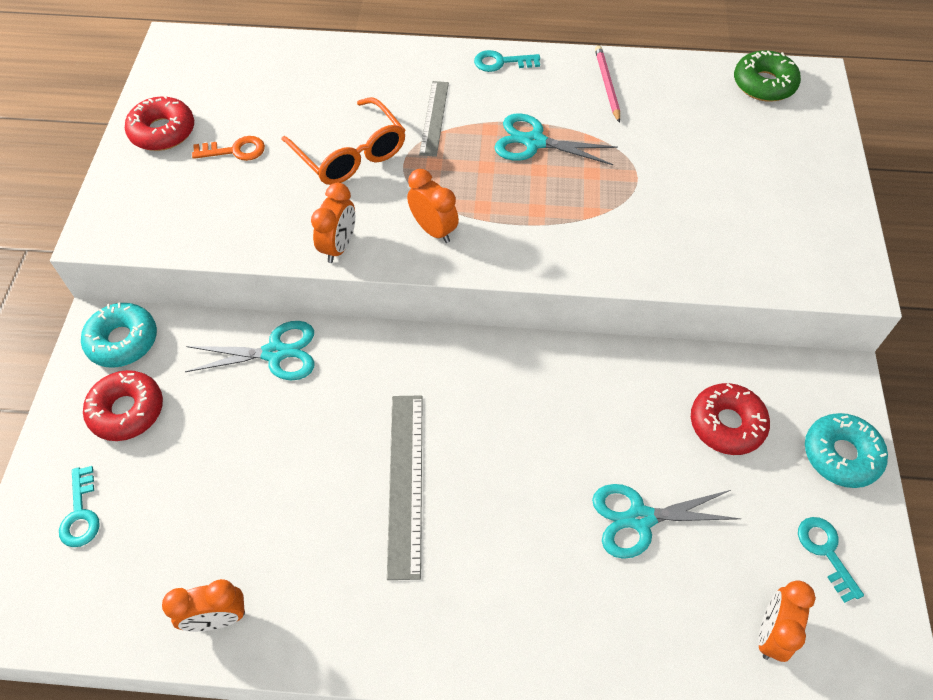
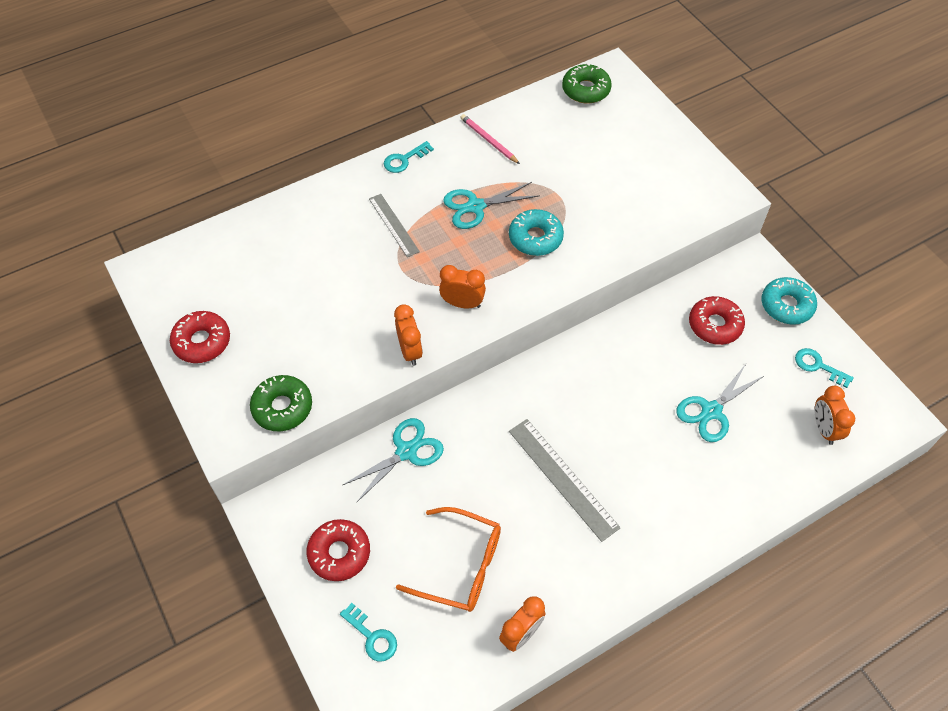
camera: 35 degrees left, 0 degrees up
turquoise donut [81,303,157,368] -> turquoise donut moved to [509,209,564,256]
orange key [192,136,265,161] -> none
orange glasses [282,97,405,185] -> orange glasses moved to [396,507,501,612]
none -> green donut [250,375,312,431]

